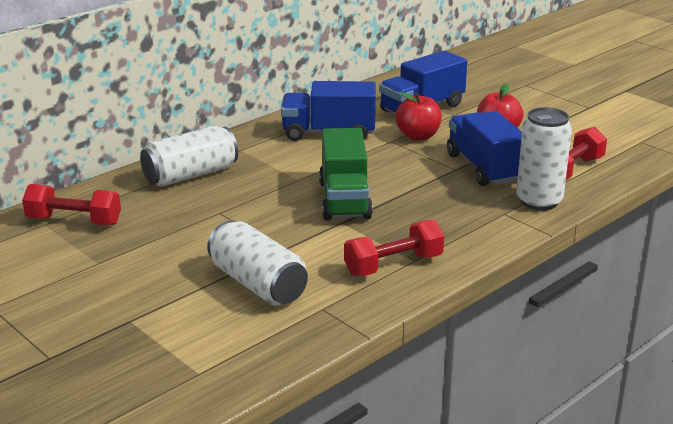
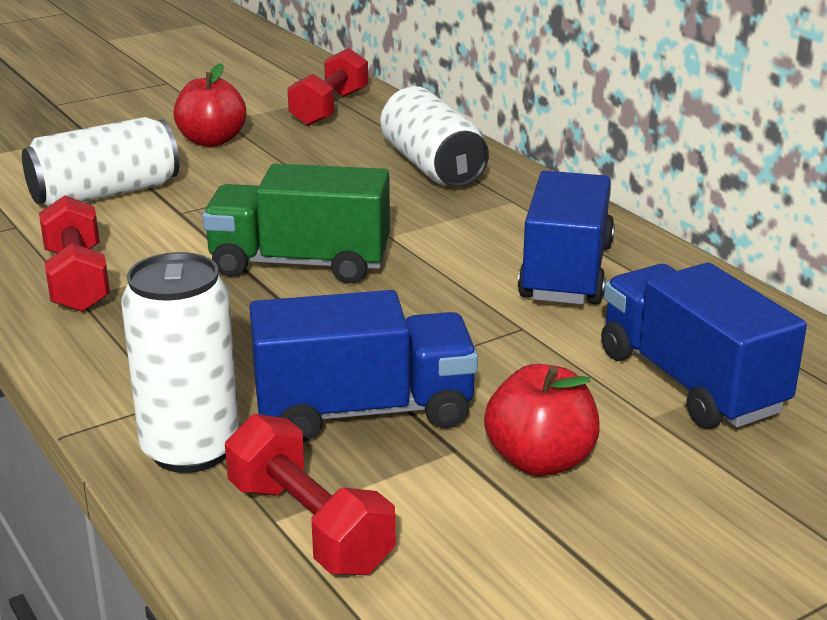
camera: 100 degrees right, 0 degrees up
red apple [395,92,442,141] -> red apple moved to [173,63,246,147]

